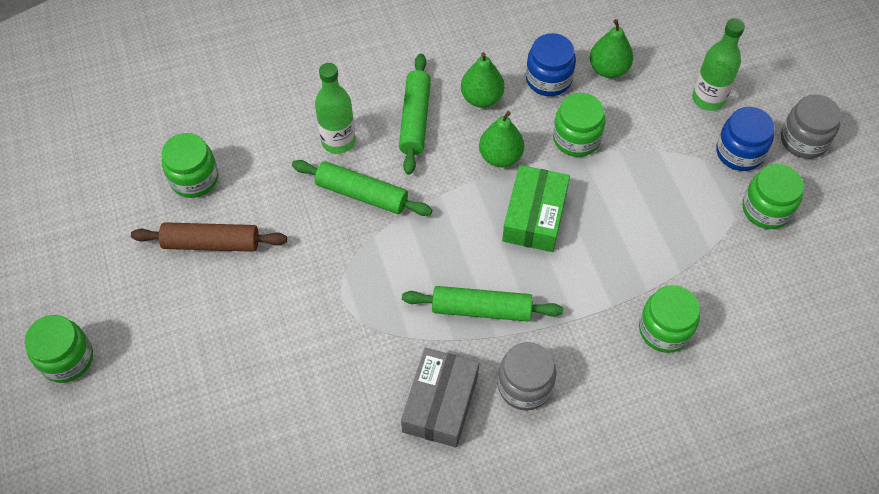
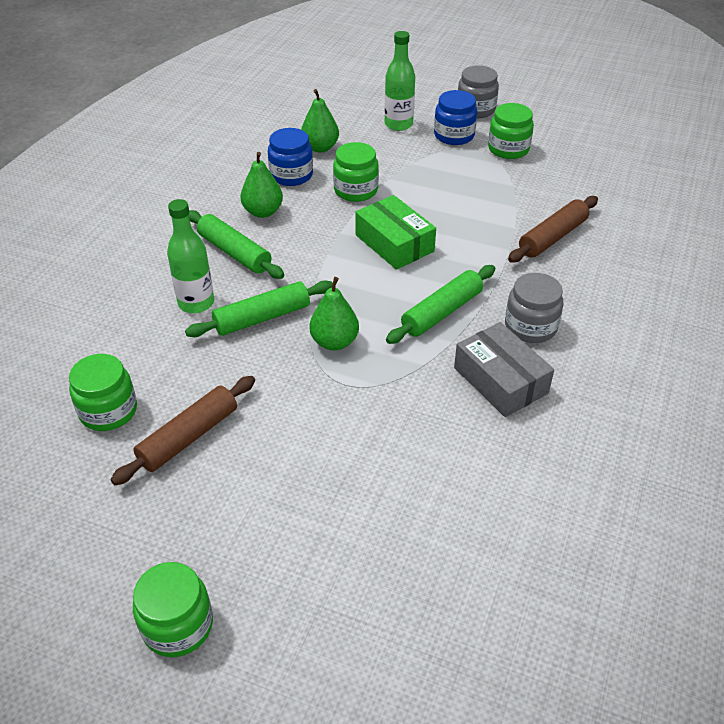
camera: 50 degrees left, 15 degrees down
green pear [479,111,524,167] -> green pear moved to [309,277,359,350]
green jar [639,285,700,353] -> brown rolling pin [508,196,598,263]

